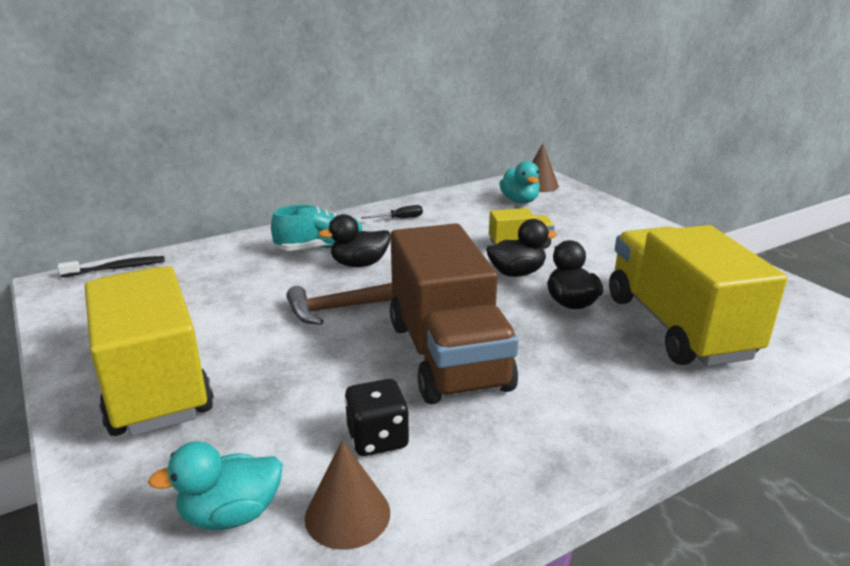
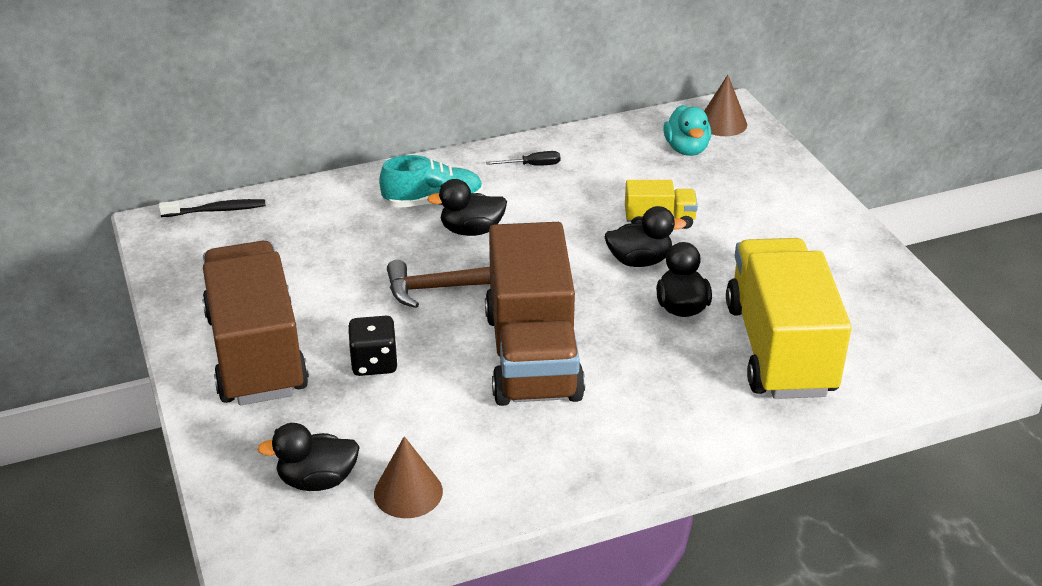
camera: 10 degrees right, 10 degrees up
yellow truck [85,266,214,436] -> brown truck [202,241,309,405]
turquoise duck [148,441,283,530] -> black duck [257,423,360,491]
black dice [345,379,409,456] -> black dice moved to [348,316,398,376]

